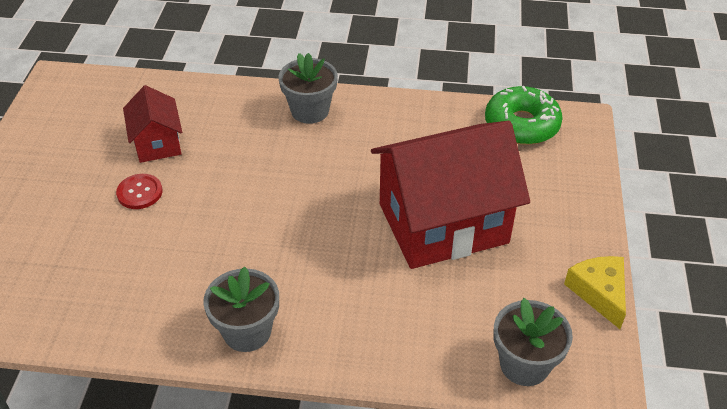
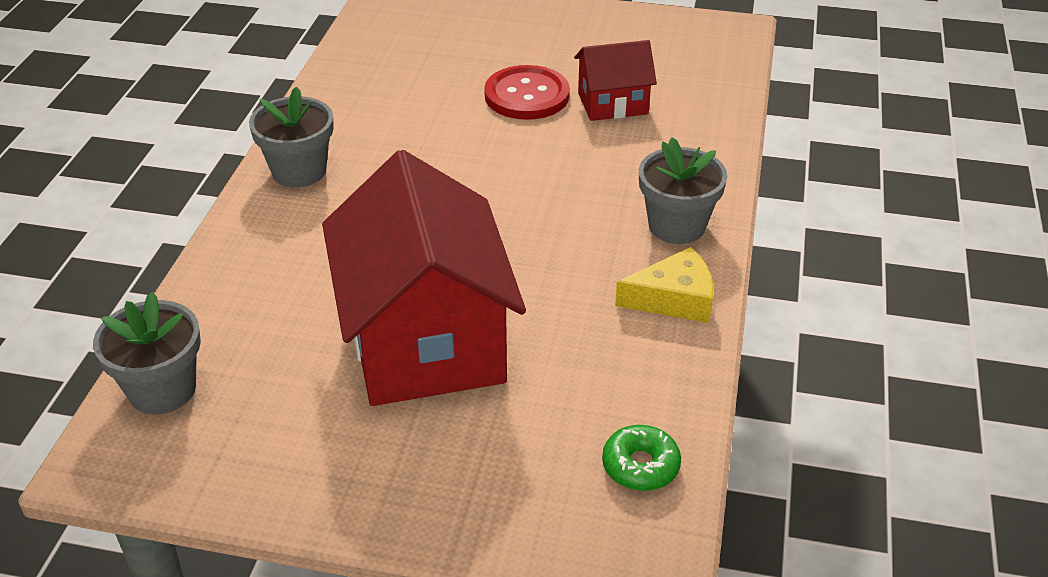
camera: 95 degrees right, 5 degrees down
red button [116,174,162,209] -> red button [484,65,570,120], size x1.61
green donut [485,86,563,145] -> green donut [602,425,681,491], size x0.57
yellow cheese [564,256,626,329] -> yellow cheese moved to [615,247,714,323]

